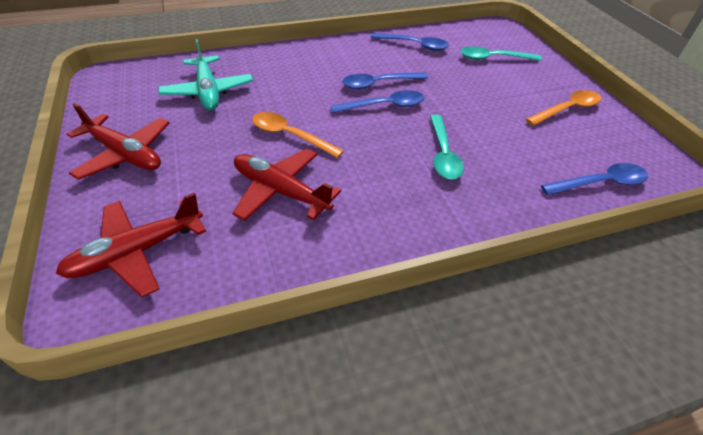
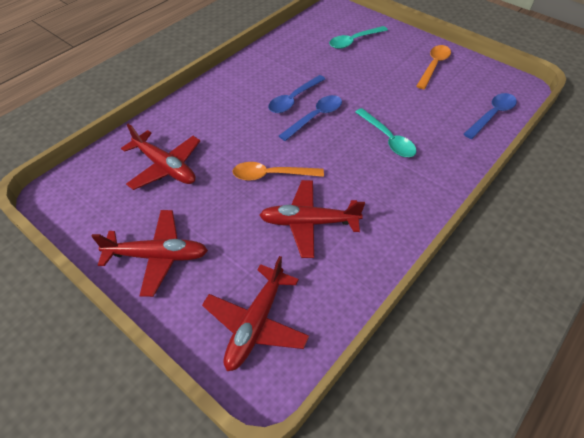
camera: 30 degrees left, 5 degrees up
turquoise plane [158,39,253,110] -> red plane [121,124,200,190]
blue spoon [371,33,449,51] -> none

